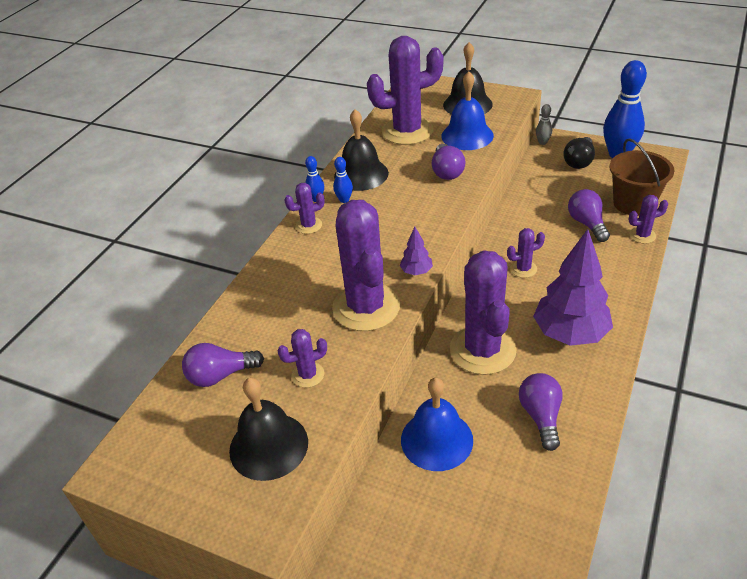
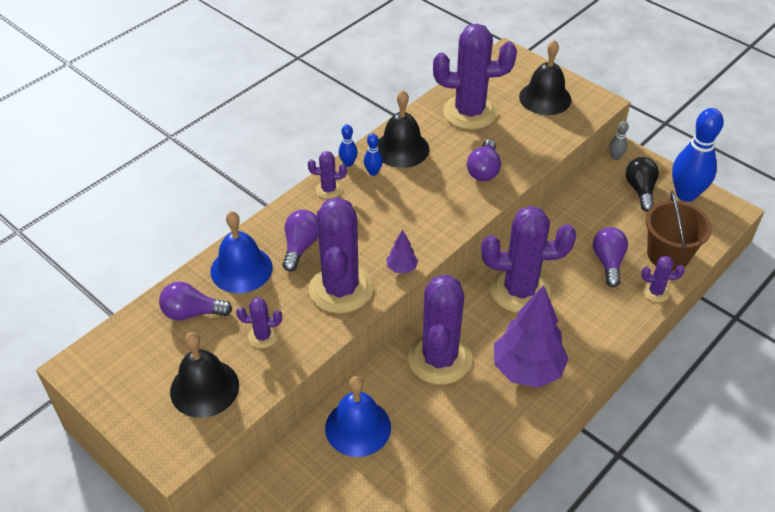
camera: 15 degrees right, 5 degrees up
blue bell [441,71,494,150] -> blue bell moved to [210,211,273,293]
purple cactus [507,228,545,278] -> purple cactus [481,206,576,313], size x2.23
purple light bulb [519,373,563,451] -> purple light bulb moved to [282,210,318,272]
black light bulb [563,137,595,169] -> black light bulb turned 135 degrees clockwise [626,157,659,212]

